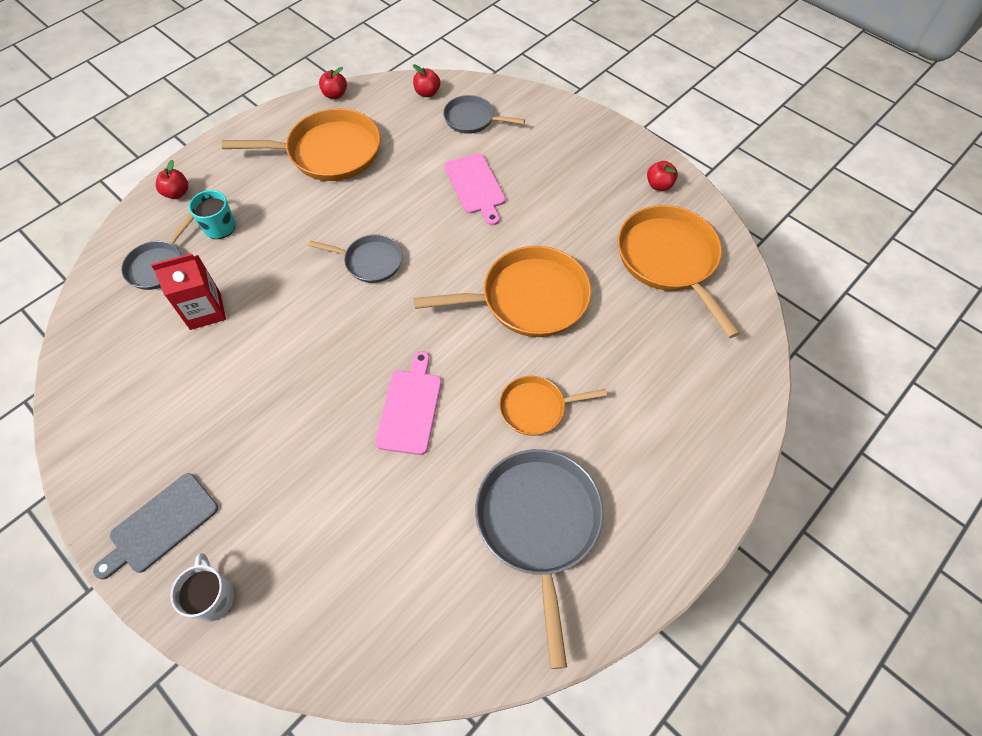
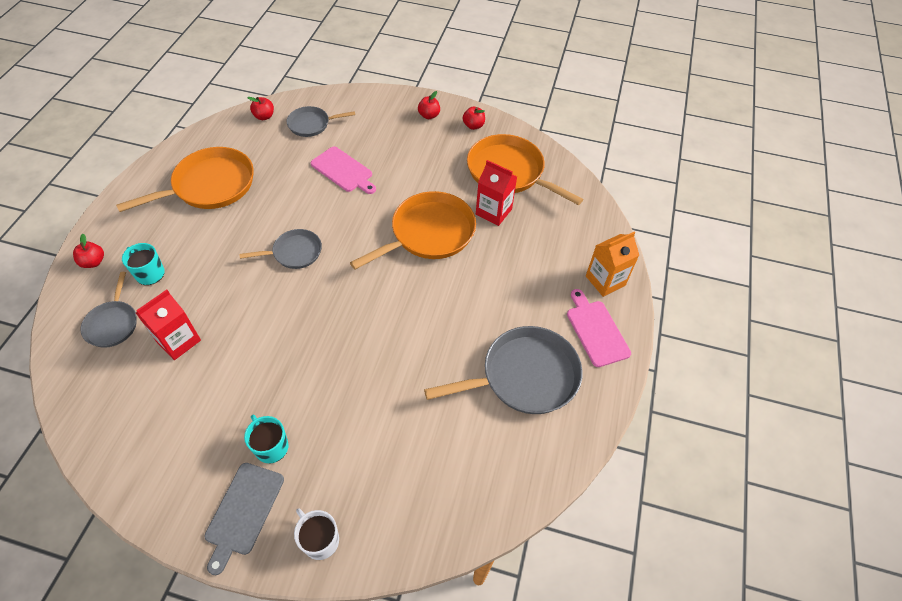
camera: 30 degrees left, 5 degrees down
red apple [319,67,347,99] -> red apple moved to [418,91,440,119]
pink cutting board [375,351,442,455] -> pink cutting board moved to [567,289,631,367]
grey pan [475,449,604,669] -> grey pan turned 105 degrees clockwise [424,326,583,414]
orange pan [499,376,607,436] -> none
none -> turquoise mug [244,415,289,463]
none -> red carton [476,160,517,226]
none -> orange carton [586,232,639,297]

